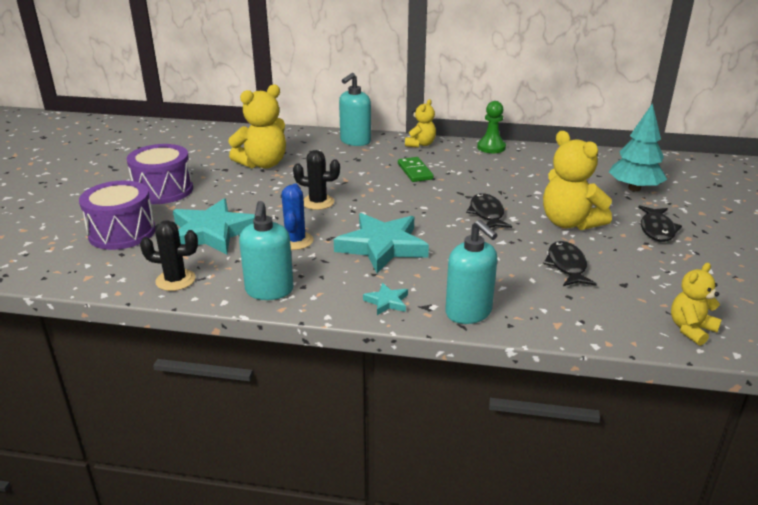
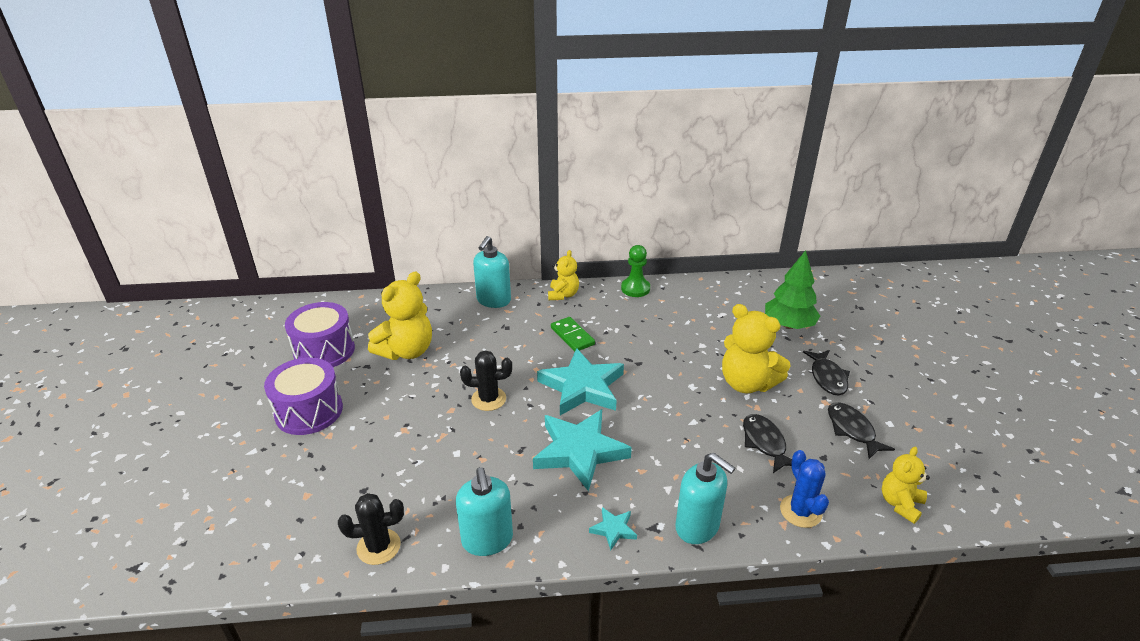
camera: 15 degrees left, 5 degrees up
purple drum [79,180,155,250] -> purple drum moved to [285,302,355,367]
turquoise star [173,198,255,255] -> turquoise star moved to [537,348,624,415]
blue cactus [281,184,313,250] -> blue cactus moved to [780,450,829,528]
black fish [466,193,512,228] -> black fish moved to [828,402,895,459]
turquoise tree [609,103,667,191] -> green tree [765,250,820,329]

